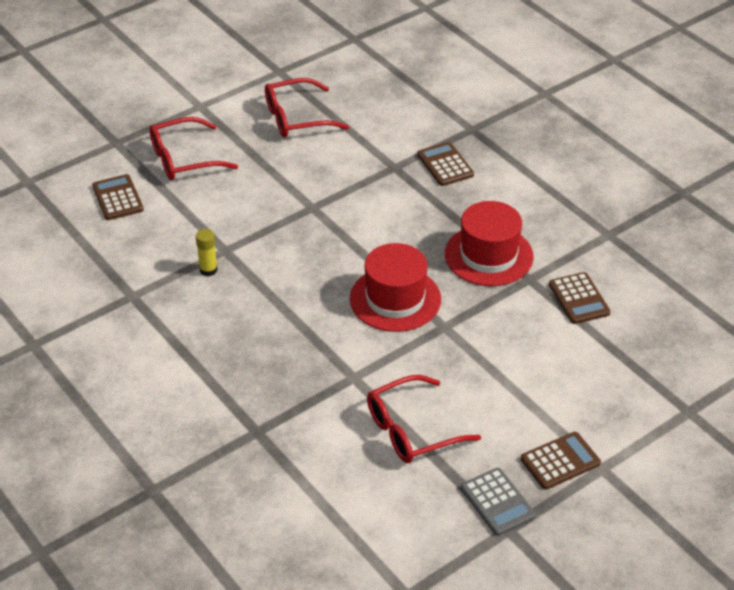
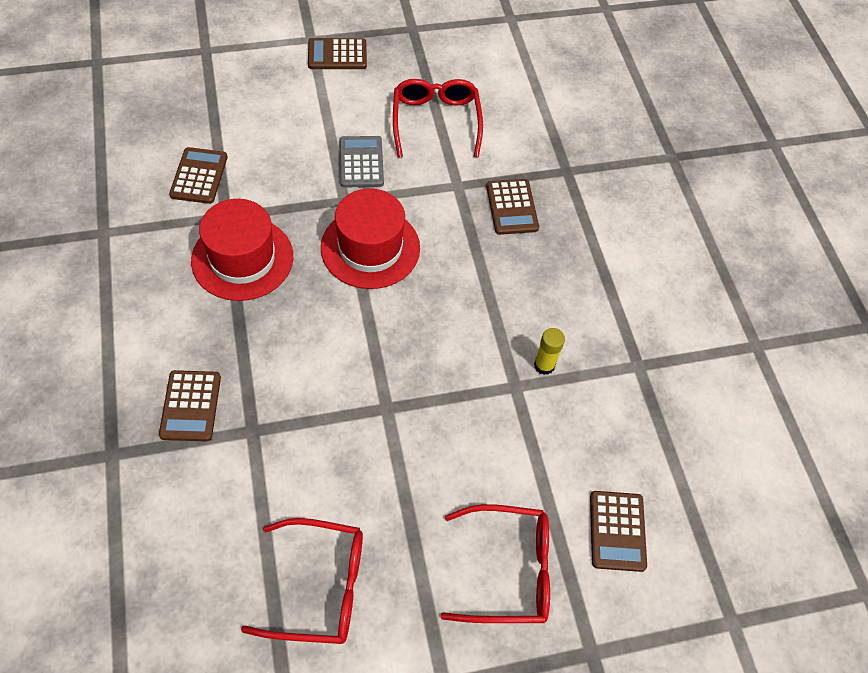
camera: 160 degrees left, 15 degrees up
red glasses [367,375,481,463] -> red glasses turned 90 degrees counterclockwise [393,79,483,158]
grey calculator [461,468,536,536] -> grey calculator moved to [339,136,384,188]
none -> brown calculator [486,179,539,235]

